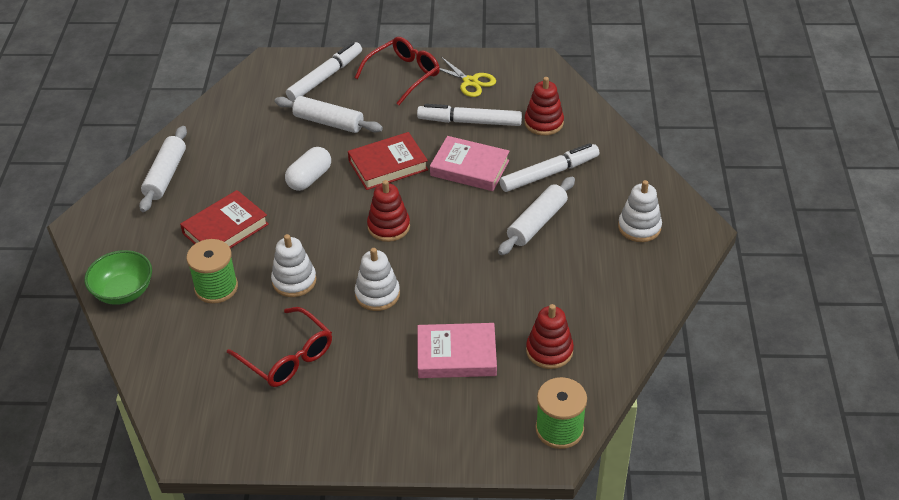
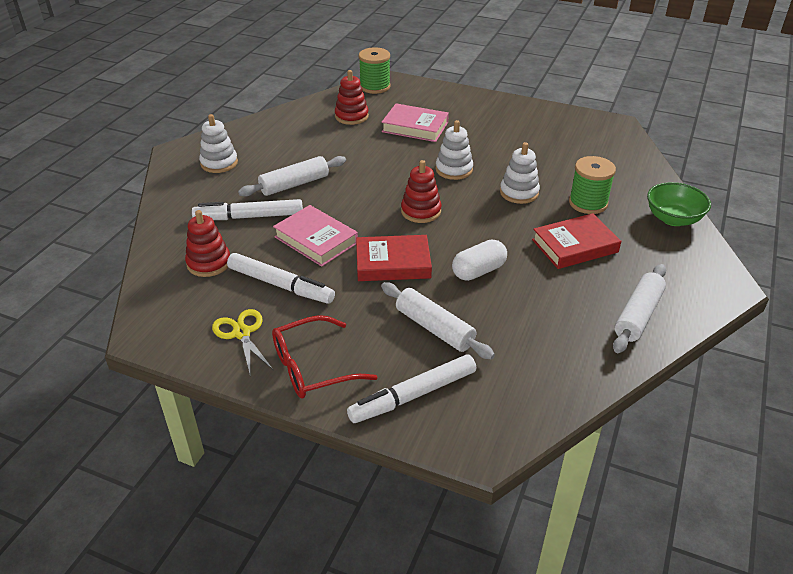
camera: 160 degrees left, 5 degrees down
red glasses [227,307,332,387] -> none

